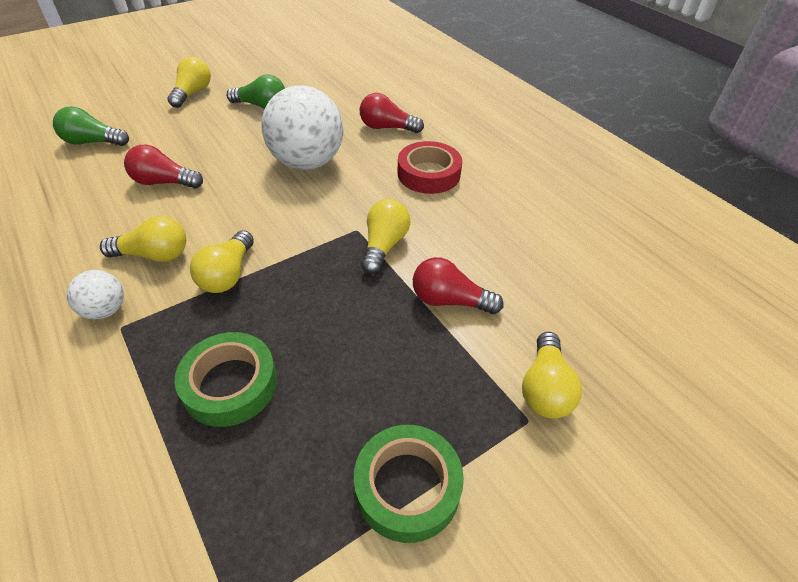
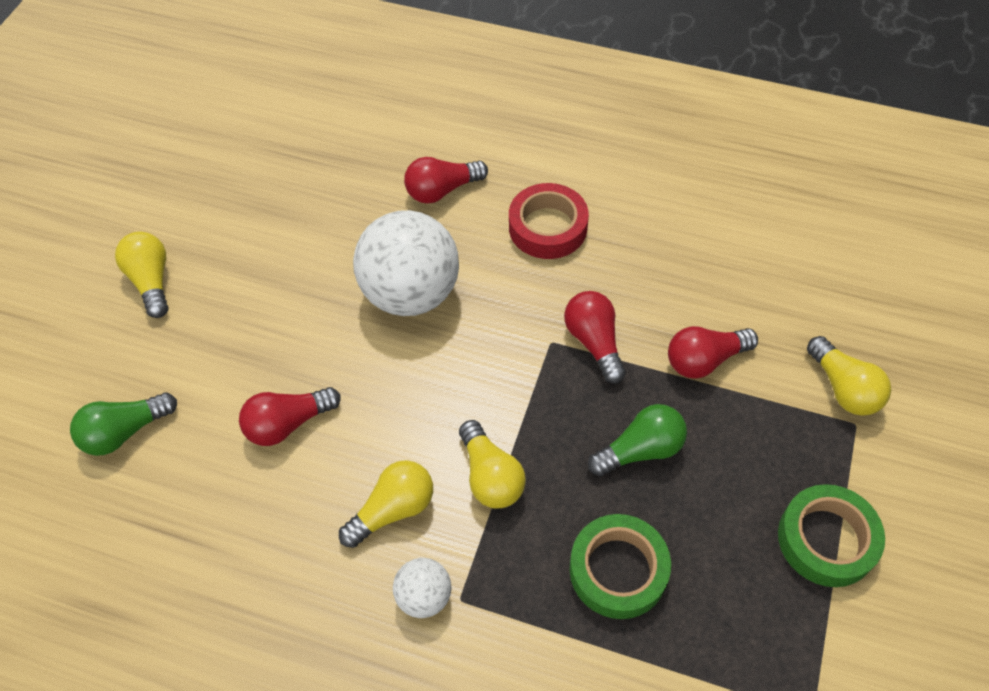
camera: 35 degrees left, 10 degrees up
green light bulb [227,75,285,109] -> green light bulb moved to [588,404,687,476]
yellow light bulb [361,199,410,274] -> red light bulb [564,291,626,384]

